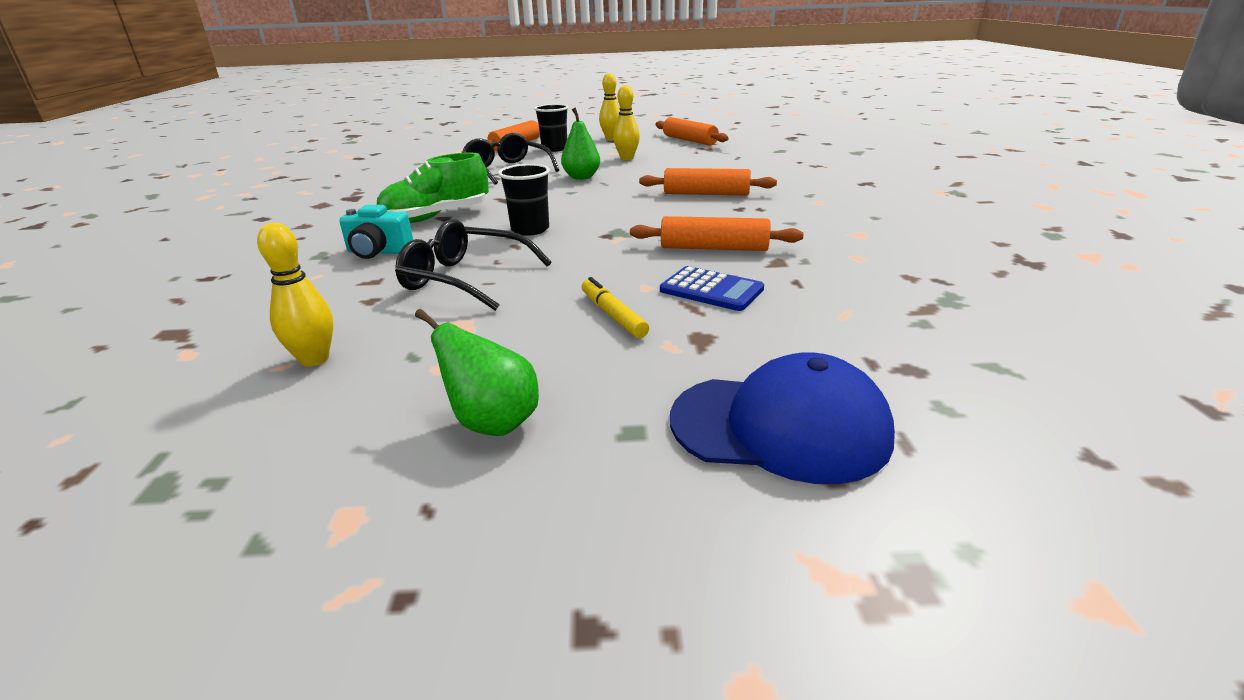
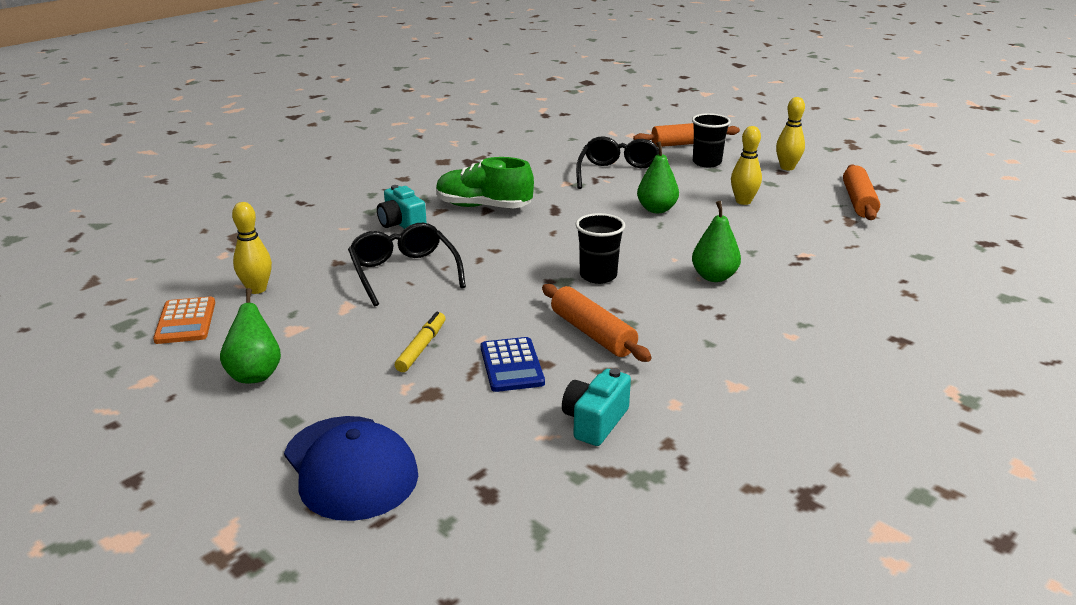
camera: 45 degrees right, 0 degrees up
black cup [498,164,550,236] -> black cup moved to [575,213,625,284]
orange rolling pin [639,168,777,196] -> green pear [692,201,741,282]
none -> orange calculator [153,297,215,344]
none -> turquoise camera [562,368,631,446]

